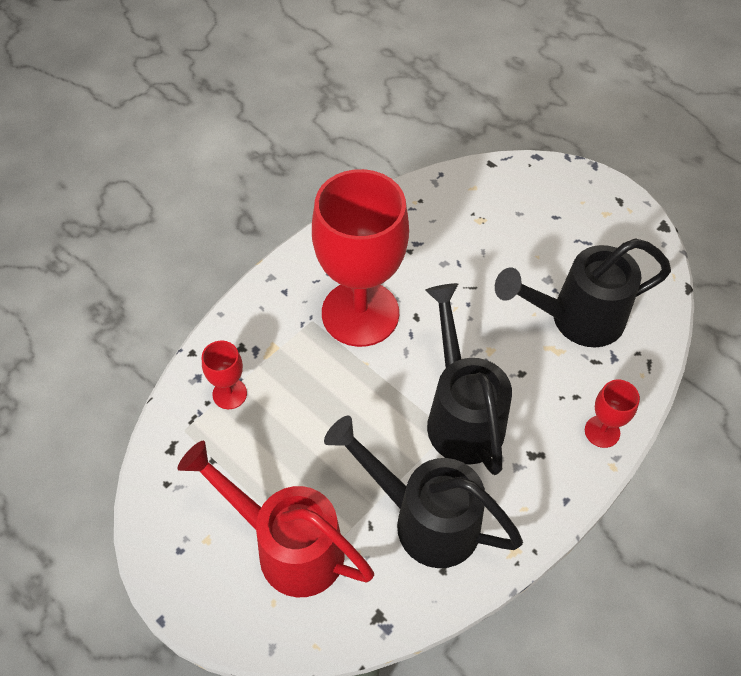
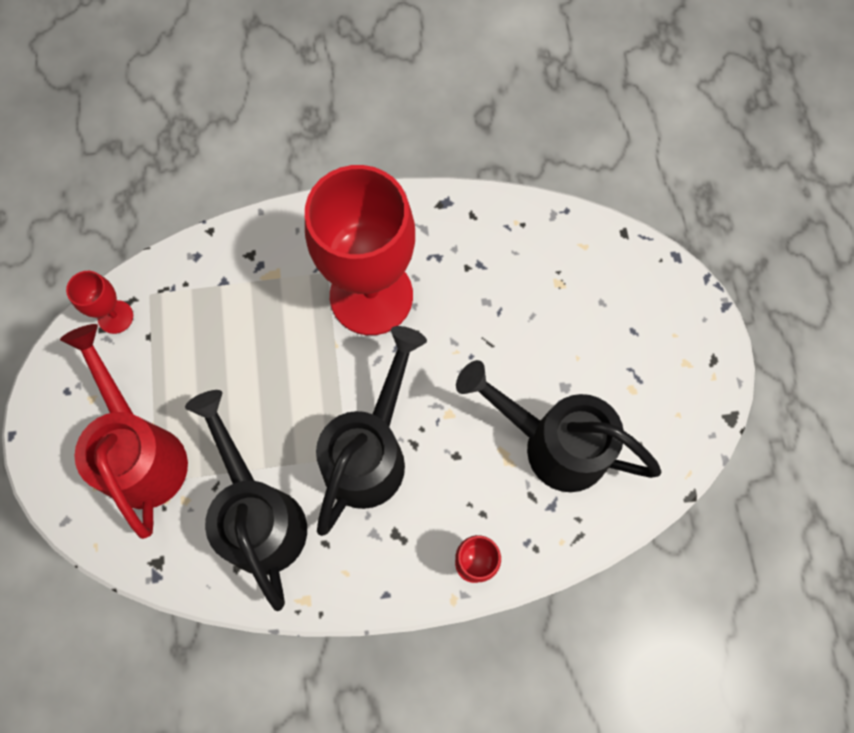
camera: 40 degrees right, 15 degrees up
red goblet [202,341,247,409] -> red goblet moved to [66,271,133,334]

